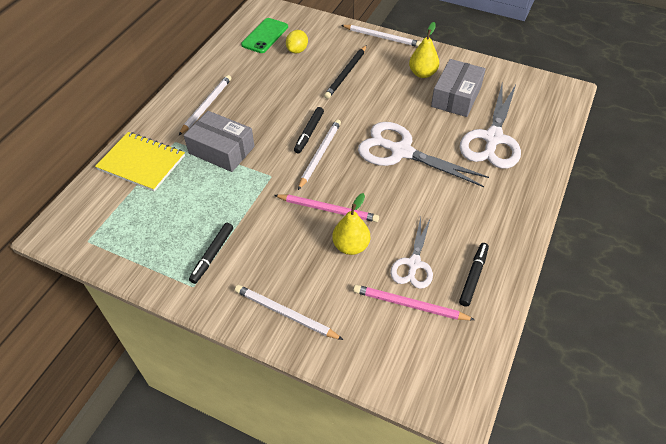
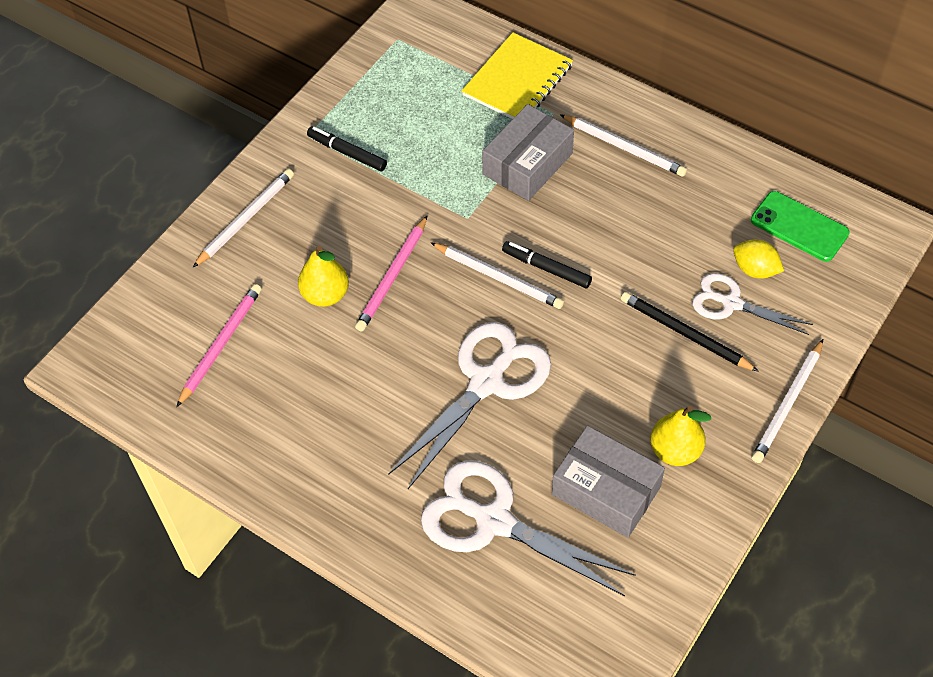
camera: 100 degrees right, 5 degrees up
white scissors [390,217,433,289] -> white scissors moved to [692,273,813,335]
black marker [459,243,489,307] -> none

